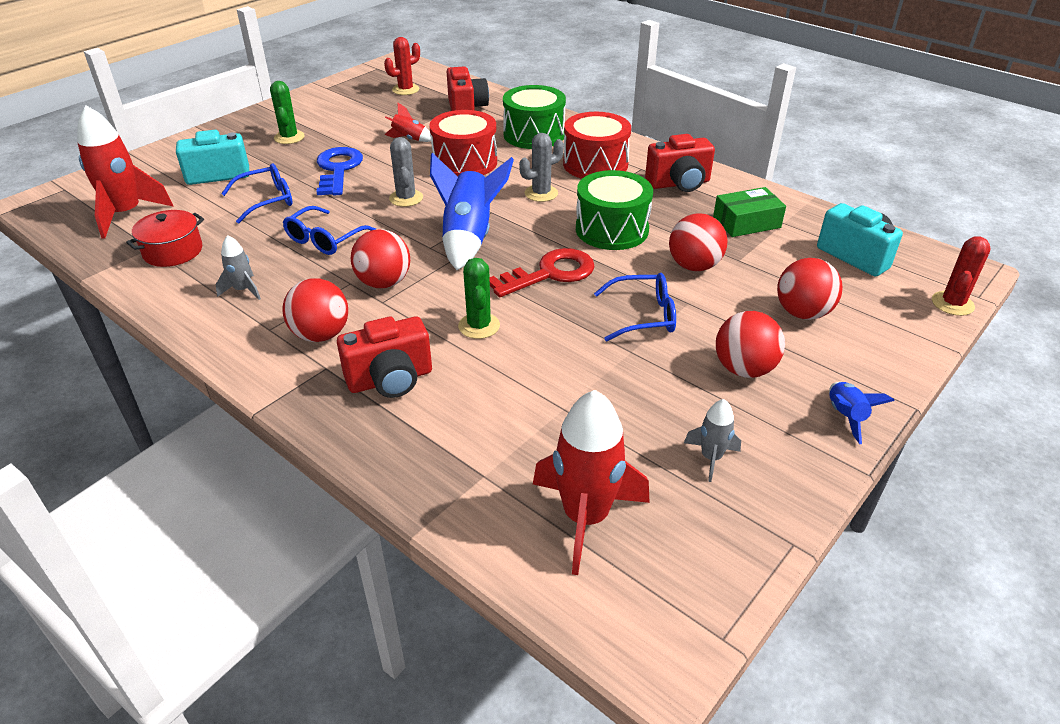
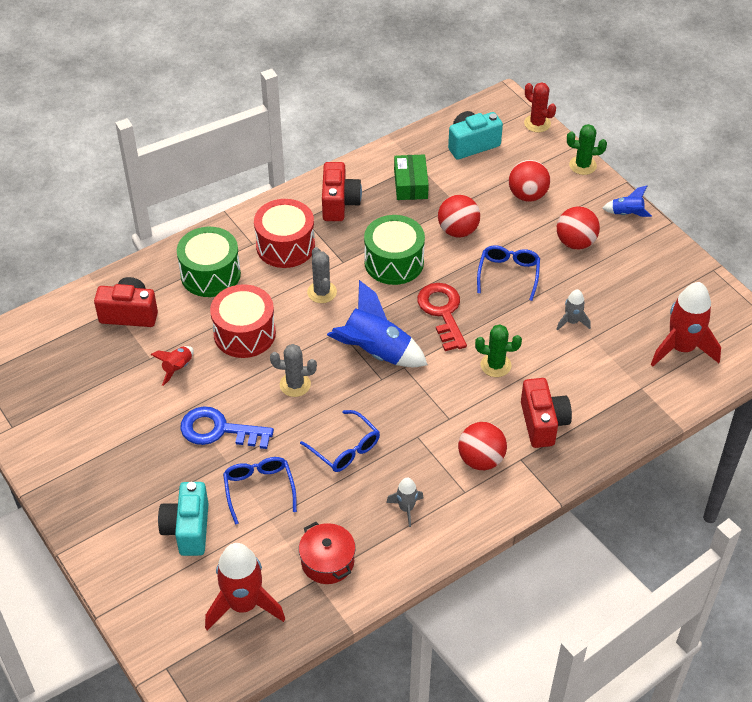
camera: 75 degrees left, 10 degrees up
green cactus [270,81,305,144] -> green cactus moved to [567,124,607,175]
red ball [351,229,410,288] -> none
red cactus [384,37,420,95] -> none
grey rocket [684,399,741,482] -> grey rocket moved to [556,289,591,331]

